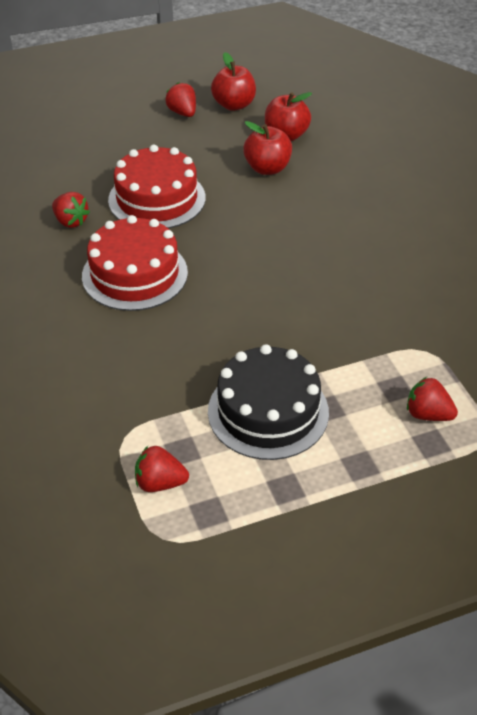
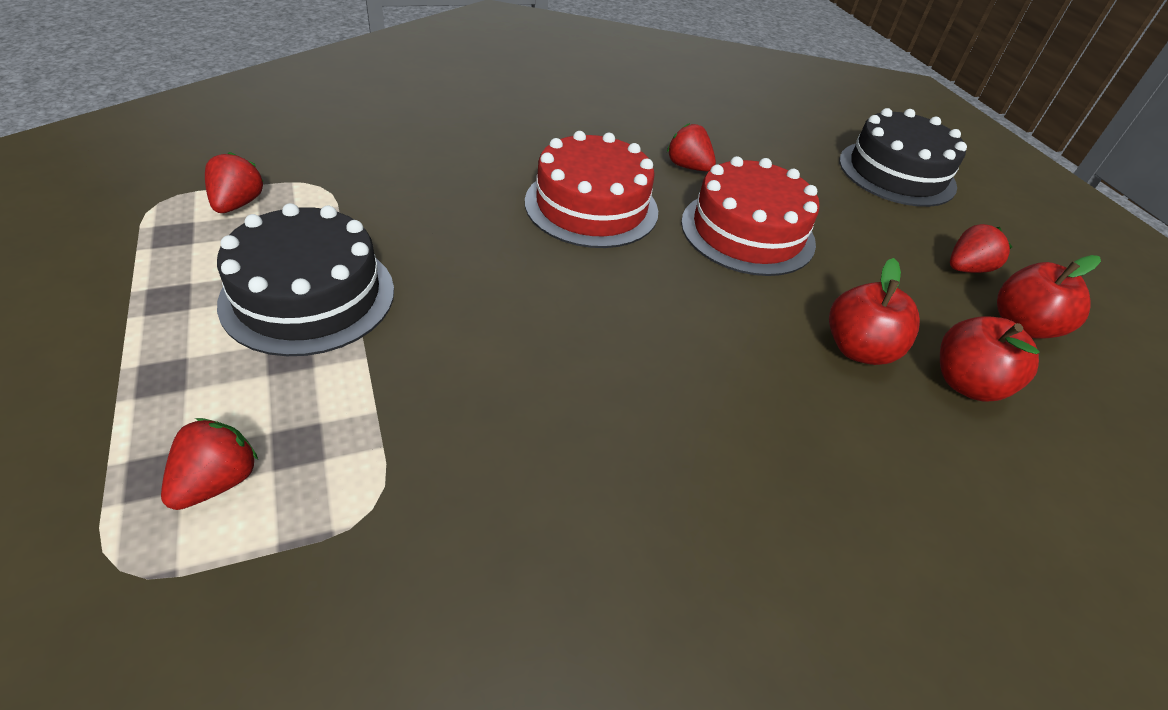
camera: 85 degrees right, 0 degrees up
red strawberry [52,192,90,228] -> red strawberry turned 90 degrees clockwise [667,123,716,171]
none -> black cake [839,108,967,207]

